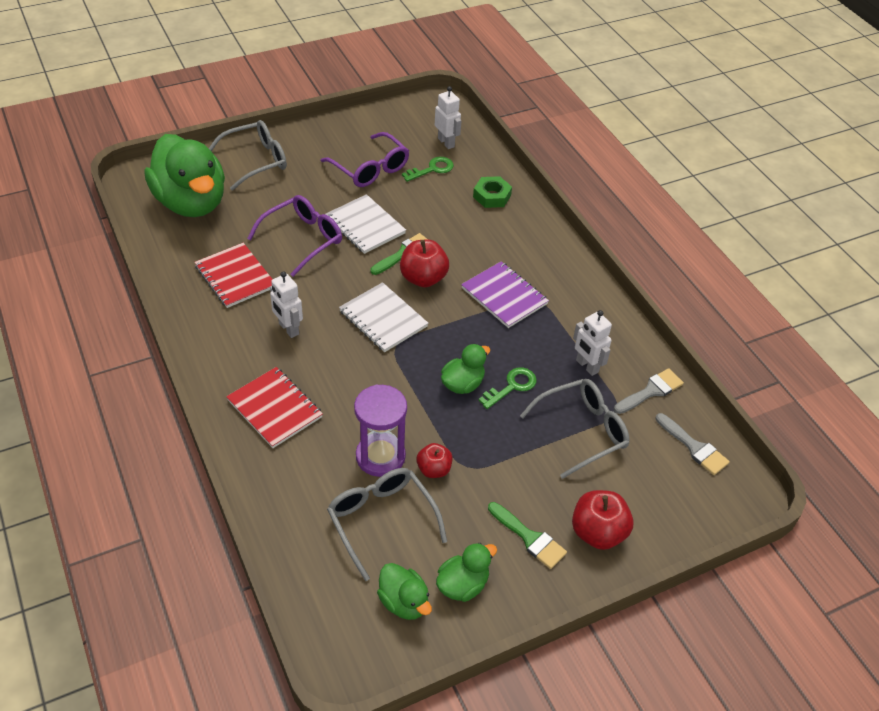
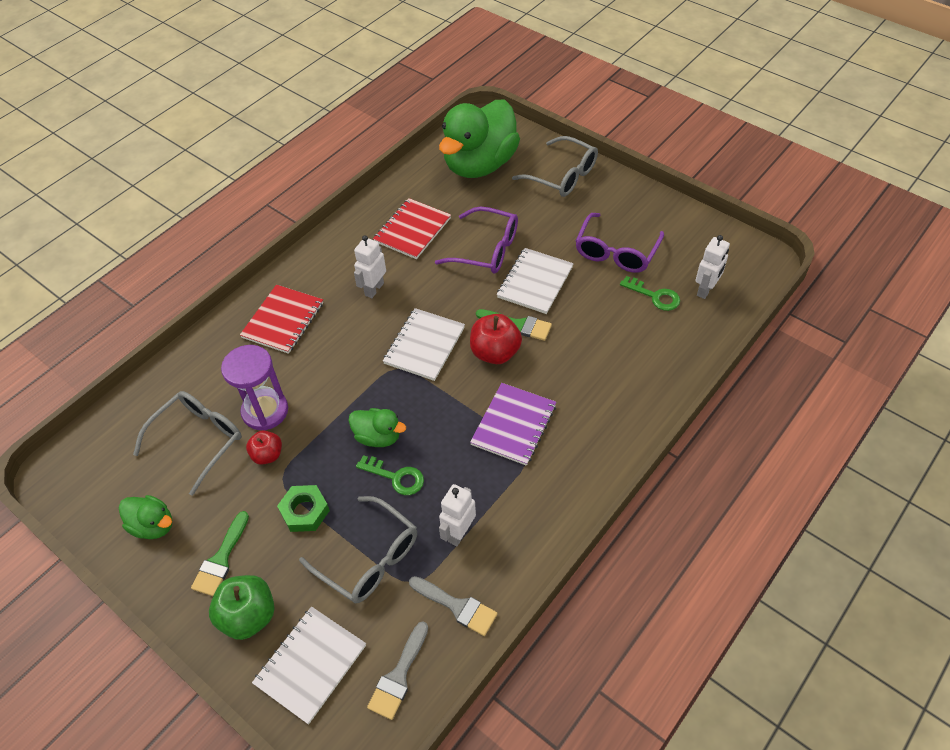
camera: 70 degrees right, 5 degrees up
green duck [377,563,432,620] -> none
green nut [473,176,512,208] -> green nut moved to [277,485,330,532]
red apple [572,490,634,550] -> green apple [209,575,274,640]
none -> white notebook [252,607,366,724]

